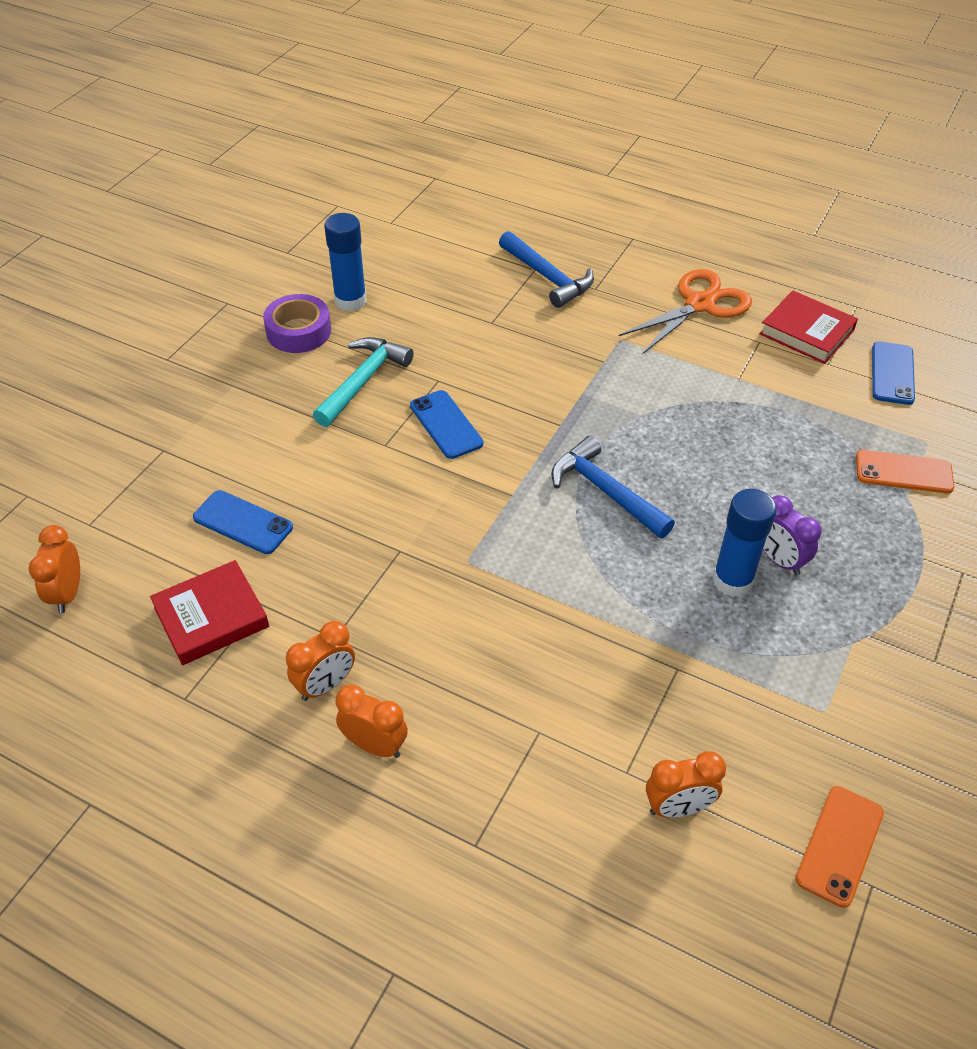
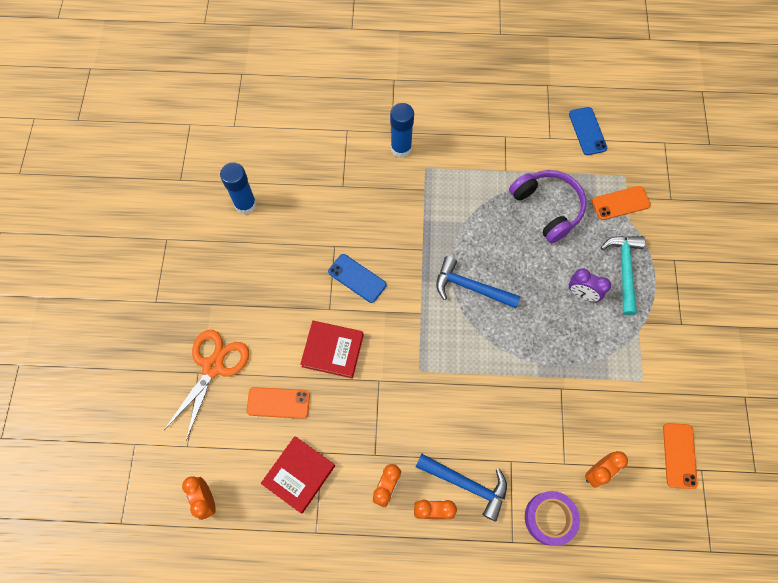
camera: 25 degrees left, 20 degrees up
blue phone [193,490,293,554] -> orange phone [246,387,310,419]
purple tape [263,294,331,353] -> purple tape moved to [525,491,580,546]
turquoise hammer [313,337,414,427] -> turquoise hammer moved to [601,236,645,316]
blue hammer [499,231,594,308] -> blue hammer moved to [416,454,507,521]
orange scissors [619,269,752,354] -> orange scissors moved to [164,330,249,441]
blue glue stick [712,489,776,597] -> blue glue stick moved to [390,103,414,158]
red book [759,291,858,364] -> red book moved to [300,321,364,378]
none -> purple headphones [509,170,586,243]

